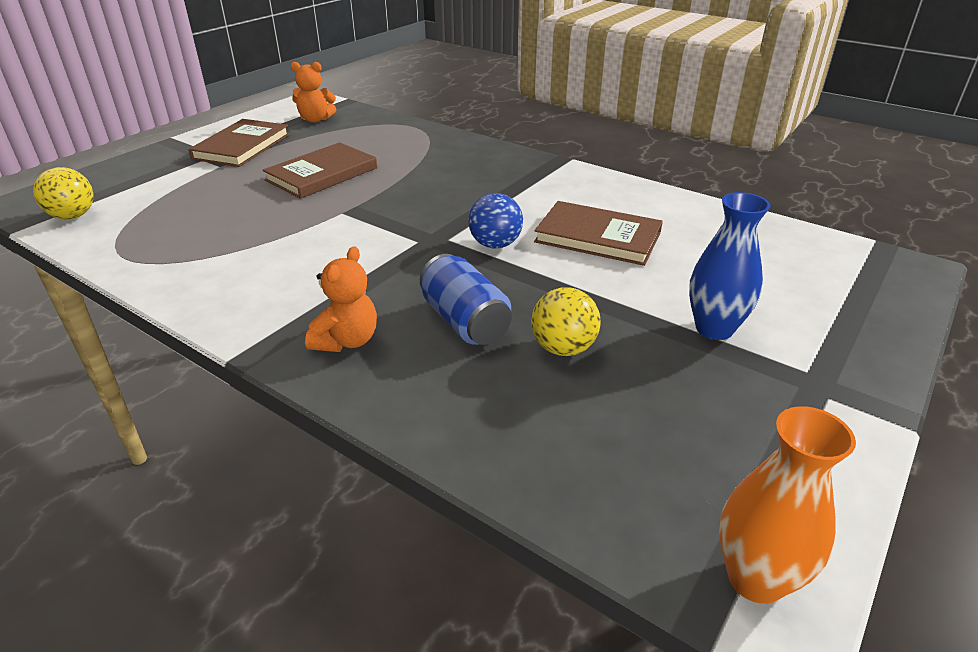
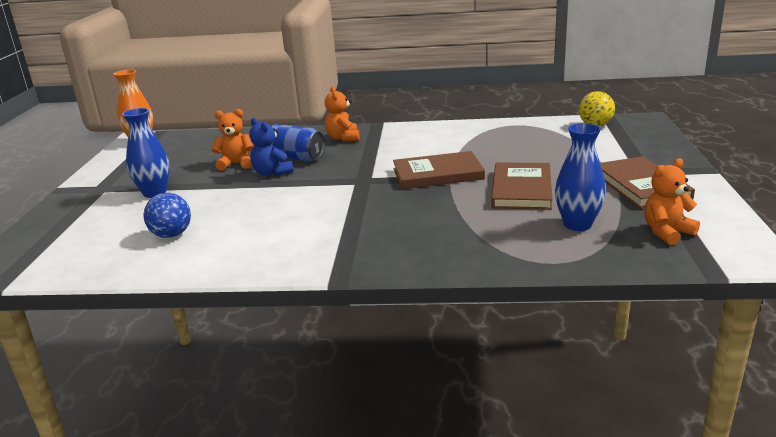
camera: 150 degrees right, 10 degrees down
blue ball [468,193,523,248] -> blue ball moved to [143,193,191,238]
yellow ball [531,287,601,356] -> orange teddy bear [212,109,253,171]
brown book [534,201,663,266] -> brown book moved to [393,151,485,189]
none -> blue teddy bear [250,118,293,176]
none -> blue vase [555,123,606,231]

